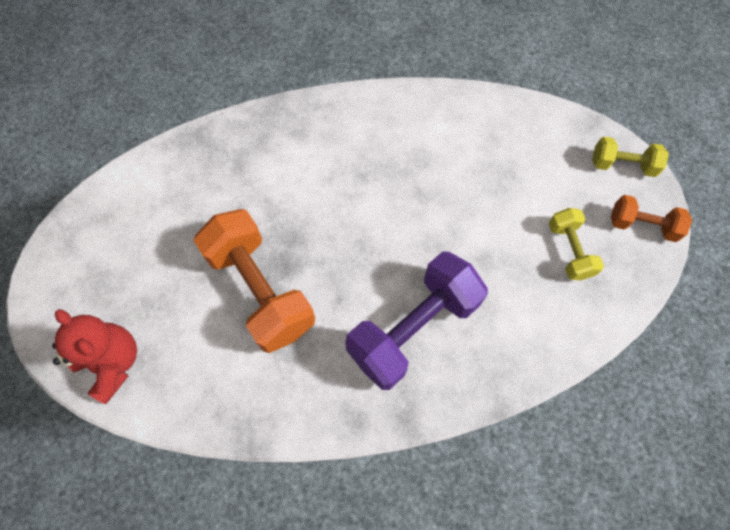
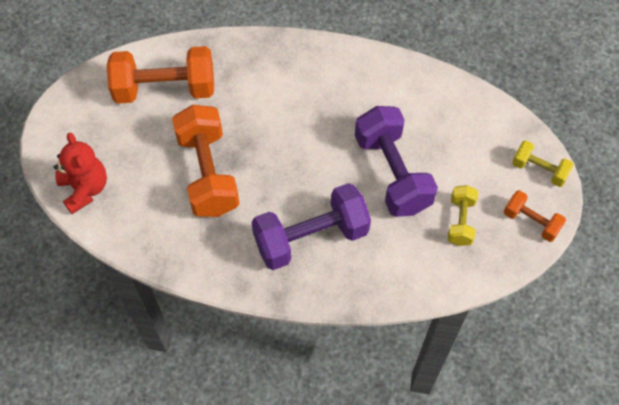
camera: 20 degrees right, 5 degrees down
none -> orange dumbbell [106,46,214,104]
none -> purple dumbbell [355,106,438,217]

